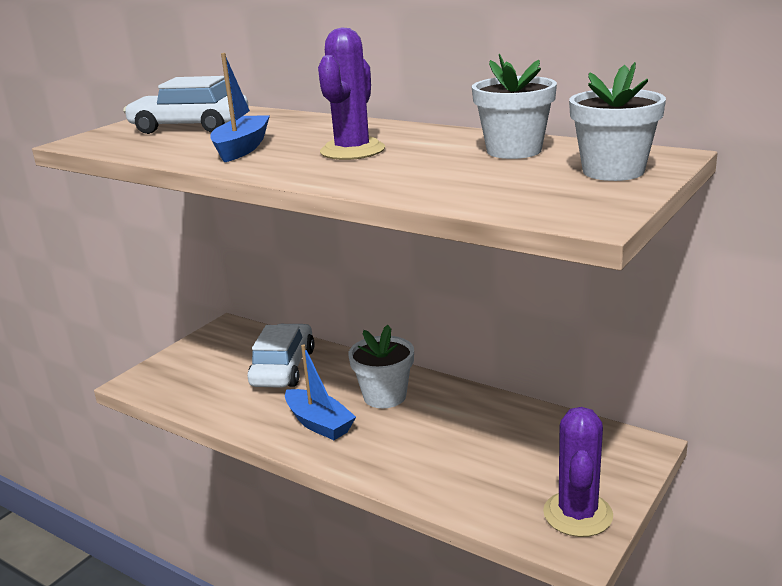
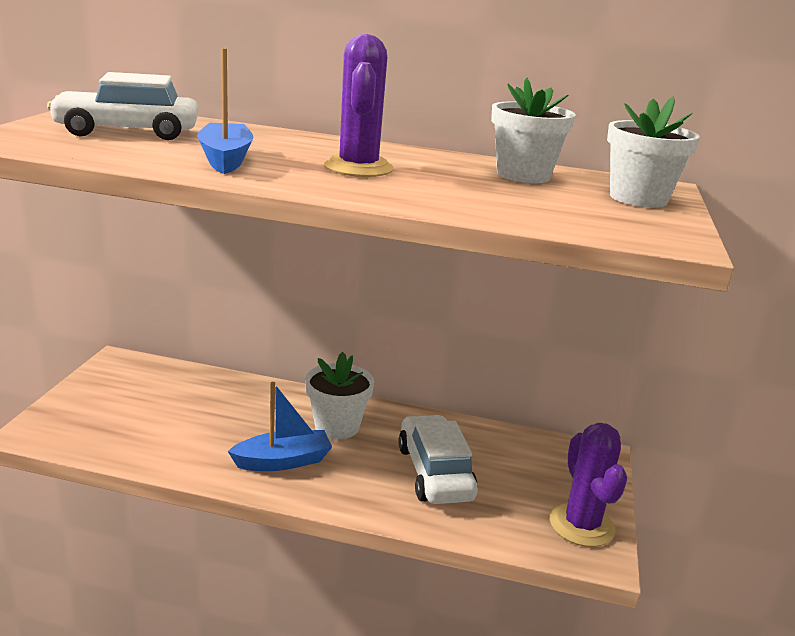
camera: 25 degrees left, 0 degrees up
white car [248,324,315,388] -> white car moved to [398,415,478,504]
blue boat [285,344,356,440] -> blue boat turned 45 degrees counterclockwise [227,382,332,471]

